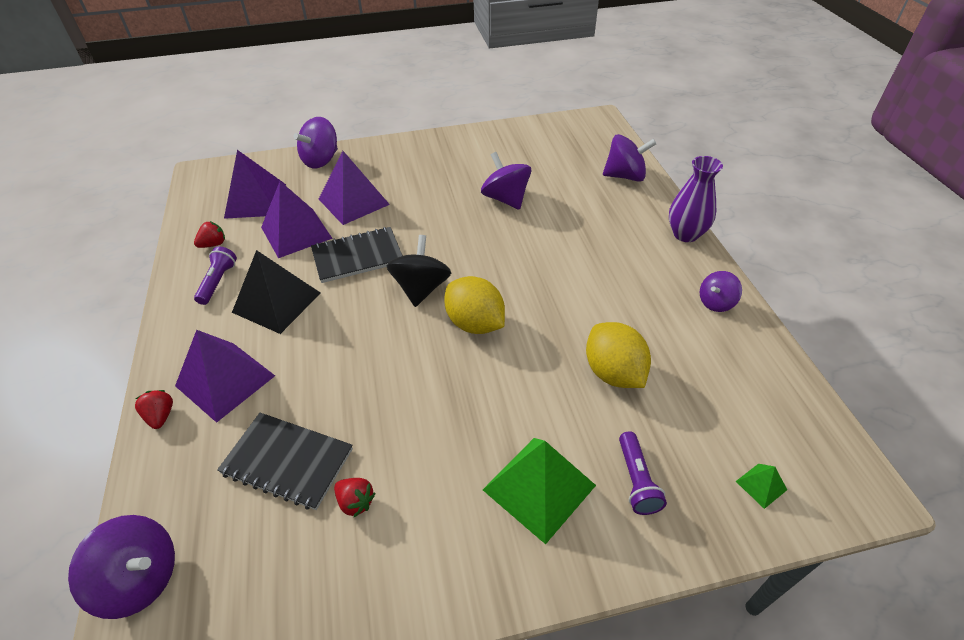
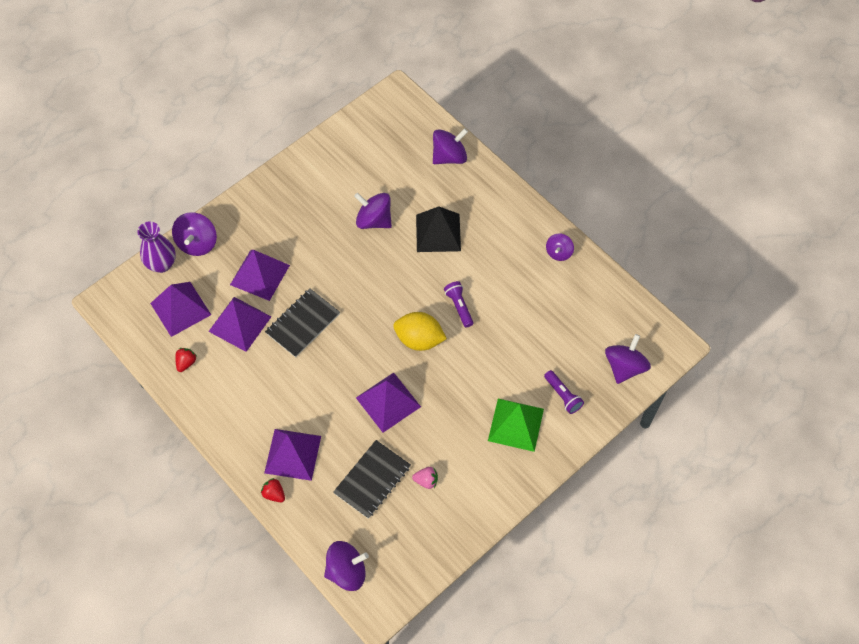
camera: 30 degrees left, 15 degrees up
purple flashlight [194,247,237,305] -> purple flashlight moved to [444,281,474,328]
black notebook [217,413,353,510] -> black notebook turned 45 degrees counterclockwise [333,440,411,519]
black pyramid [232,250,321,334] -> black pyramid moved to [416,206,461,252]
red strawberry [334,478,376,517] -> pink strawberry [412,467,438,489]
black spinning top [387,235,451,307] -> none
yellow lemon [586,322,651,388] -> none
purple vase [669,156,723,242] -> purple vase moved to [137,221,176,273]
green pyramid [736,464,787,509] -> purple spinning top [605,334,651,384]
none -> purple pyramid [356,373,421,433]

